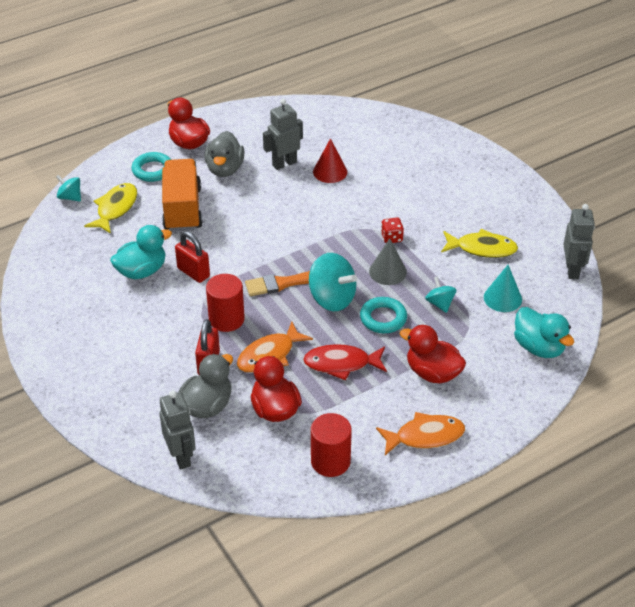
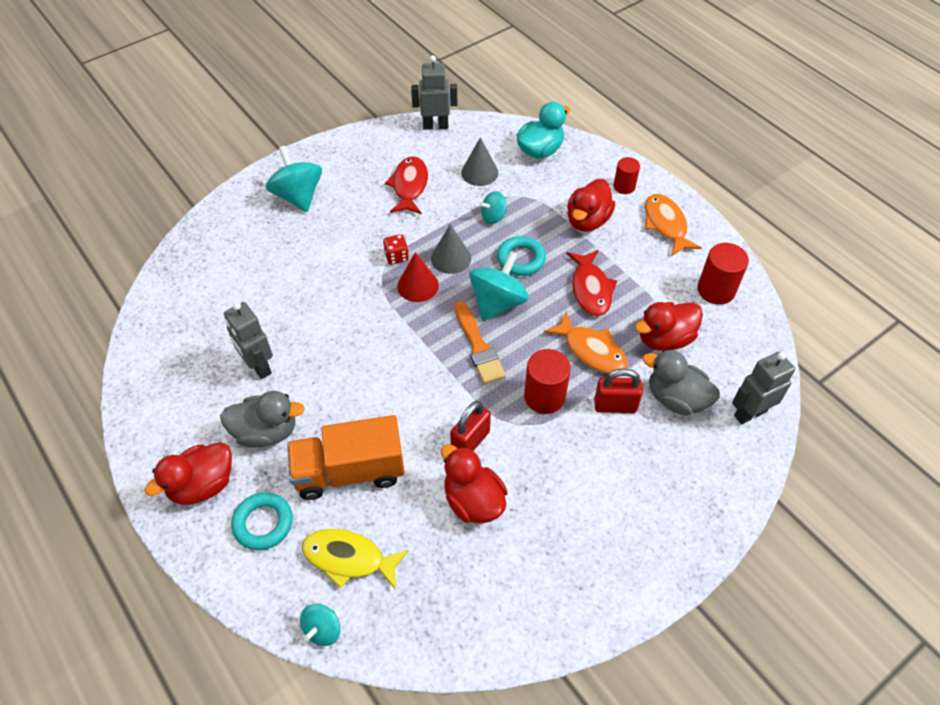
camera: 95 degrees left, 10 degrees up
turquoise duck [110,225,172,279] -> red duck [441,444,507,524]
red cone [313,138,347,183] -> red cone moved to [397,252,439,302]
yellow fish [441,229,518,258] -> red fish [385,156,428,214]
turquoise cone [484,265,522,312] -> grey cone [461,137,498,186]
none -> turquoise spinning top [266,146,322,212]
none -> red cylinder [614,157,640,194]

